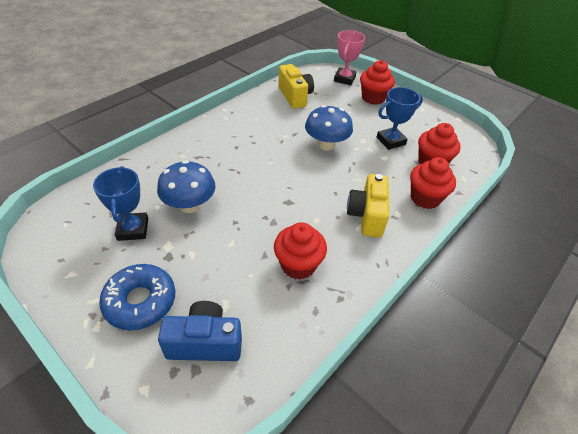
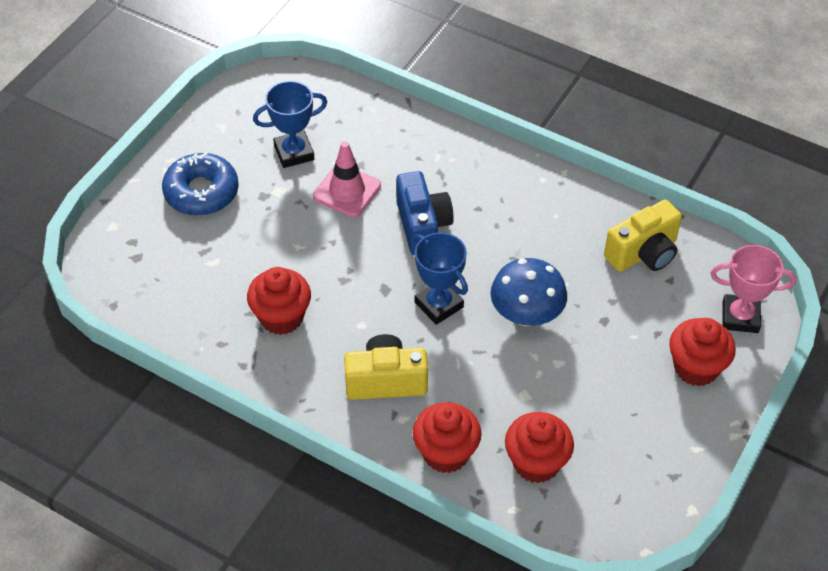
camera: 80 degrees right, 5 degrees up
blue mushroom [157,160,215,213] -> pink traffic cone [313,141,381,217]
blue camera [158,301,242,361] -> blue camera moved to [396,171,454,255]
blue trophy [377,87,423,150] -> blue trophy moved to [413,232,468,325]

